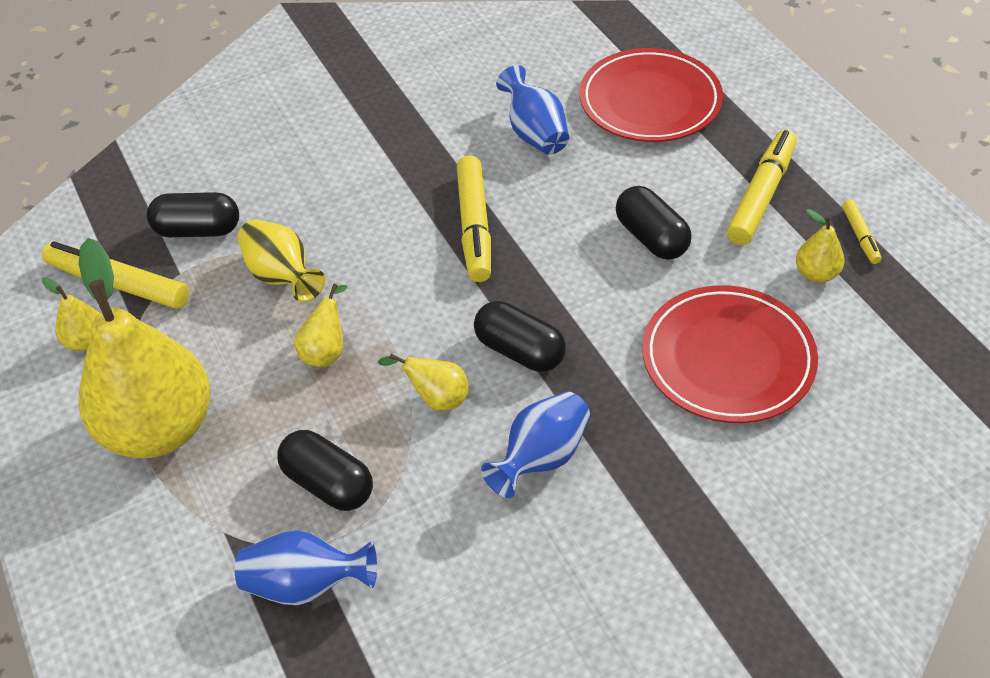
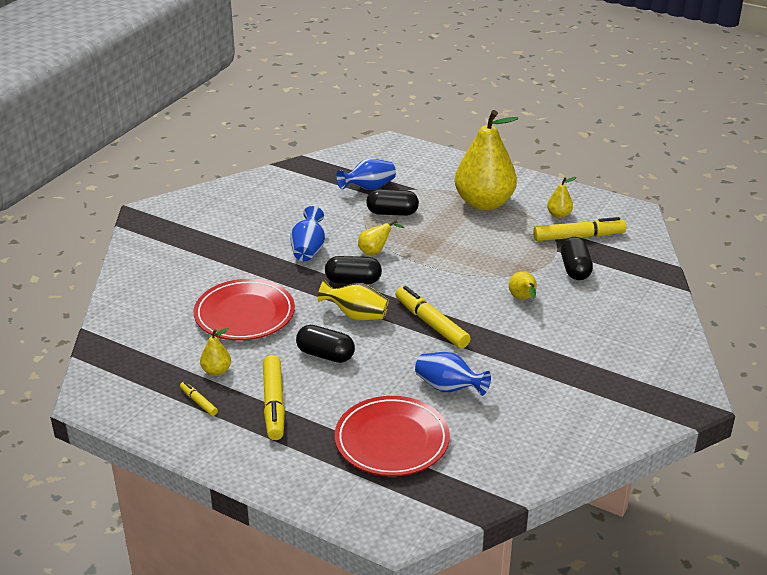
camera: 145 degrees right, 15 degrees down
black capsule [147,192,239,237] -> black capsule turned 60 degrees counterclockwise [561,237,593,280]
yellow vase [237,219,325,302] -> yellow vase moved to [318,280,389,320]
yellow pear [294,284,347,367] -> yellow pear moved to [509,271,537,300]

